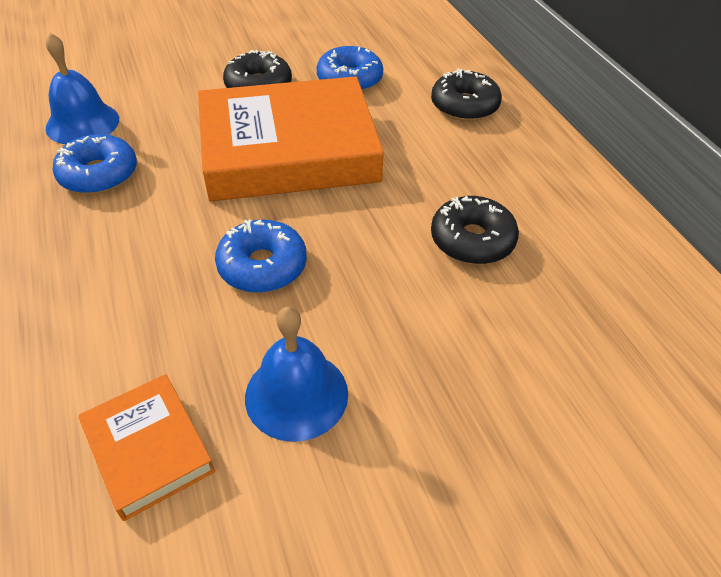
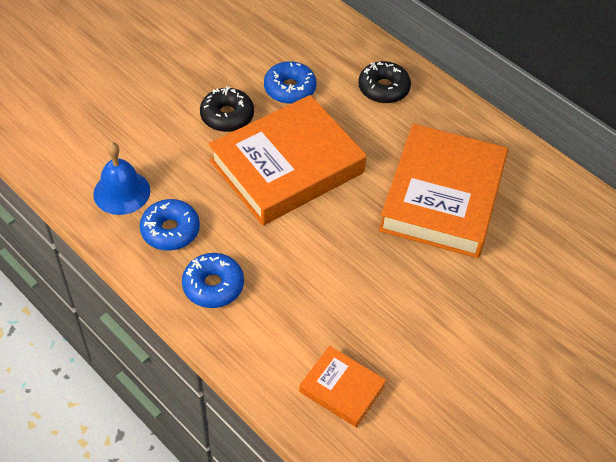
camera: 25 degrees left, 5 degrees up
blue donut [215,219,307,293] -> blue donut moved to [182,253,244,308]
blue bell [245,307,348,442] -> none
black donut [431,196,519,264] -> orange book [379,124,508,258]

